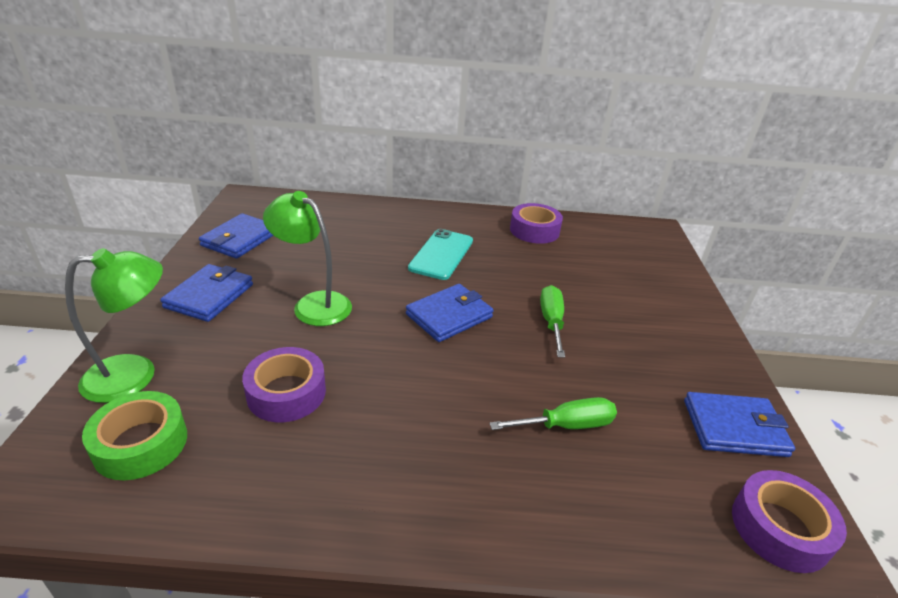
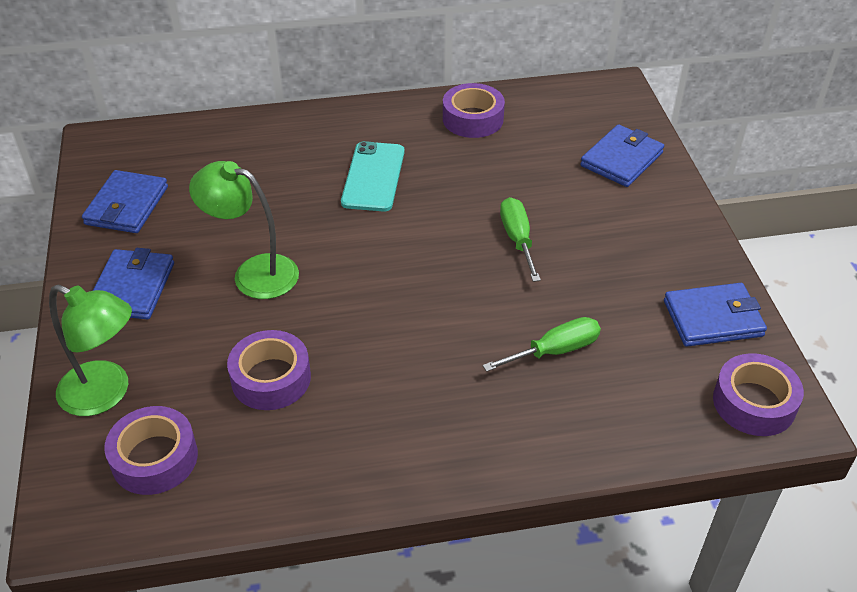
camera: 10 degrees left, 10 degrees up
green lamp [65,248,163,403] -> green lamp turned 60 degrees clockwise [49,285,132,416]
green tape [82,391,187,480] -> purple tape [104,406,198,495]
blue wallet [406,284,494,342] -> blue wallet moved to [580,124,664,187]

